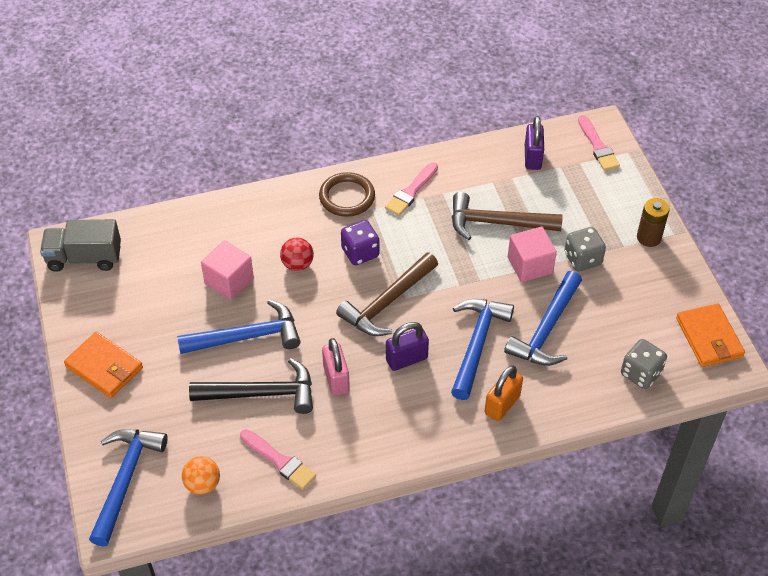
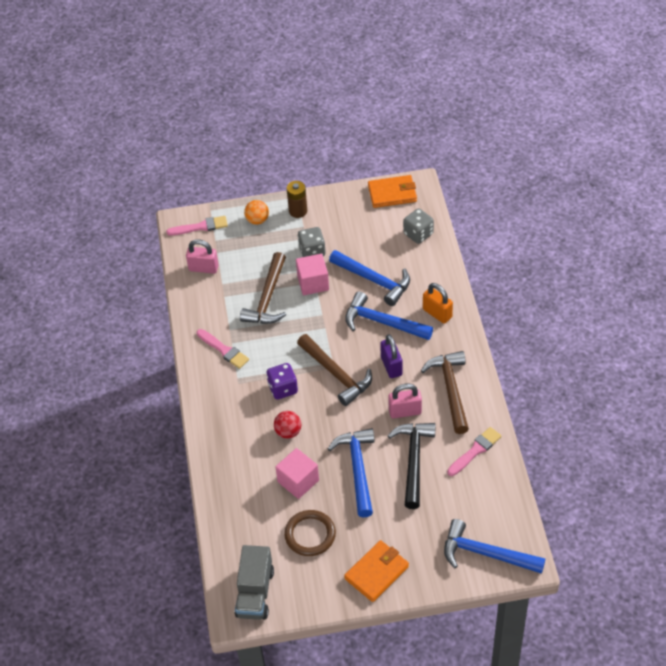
camera: 80 degrees left, 0 degrees up
orange ball [182,456,220,495] -> orange ball moved to [244,200,269,225]
brown ring [319,172,375,217] -> brown ring moved to [284,510,336,556]
purple padlock [525,116,544,170] -> pink padlock [186,239,219,274]
none -> brown hammer [421,351,469,434]

